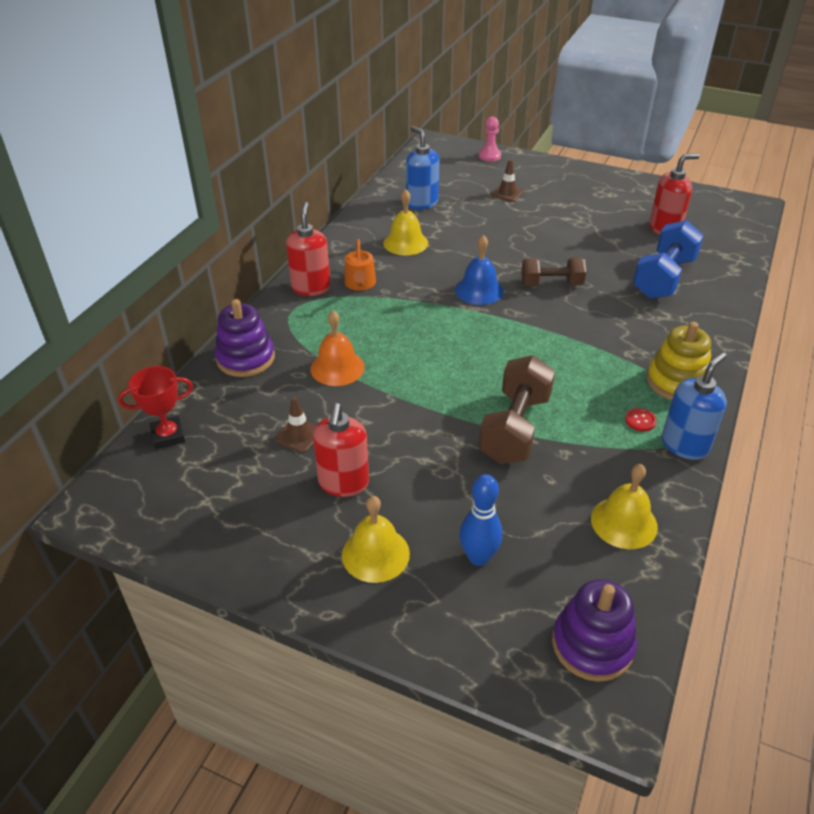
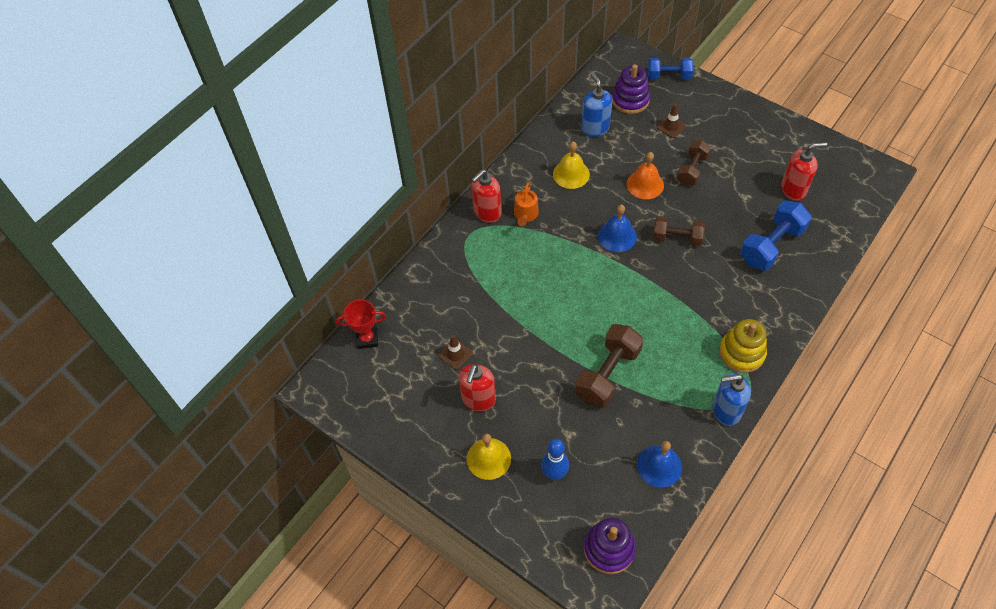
camera: 15 degrees right, 15 degrees up
purple stacking toy [215,299,275,377] -> purple stacking toy moved to [612,64,650,114]
red soap dispenser [286,202,331,296] -> red soap dispenser turned 150 degrees counterclockwise [471,169,502,223]
orange bell [311,311,365,386] -> orange bell moved to [627,152,664,199]
pink pawn [479,117,501,162] -> blue dumbbell [648,58,693,79]
yellow bell [591,464,658,549] -> blue bell [637,441,682,488]
red button [625,408,657,431] -> none
blue soap dispenser [662,352,727,460] -> blue soap dispenser turned 150 degrees counterclockwise [713,373,751,426]
none -> brown dumbbell [677,140,711,186]

